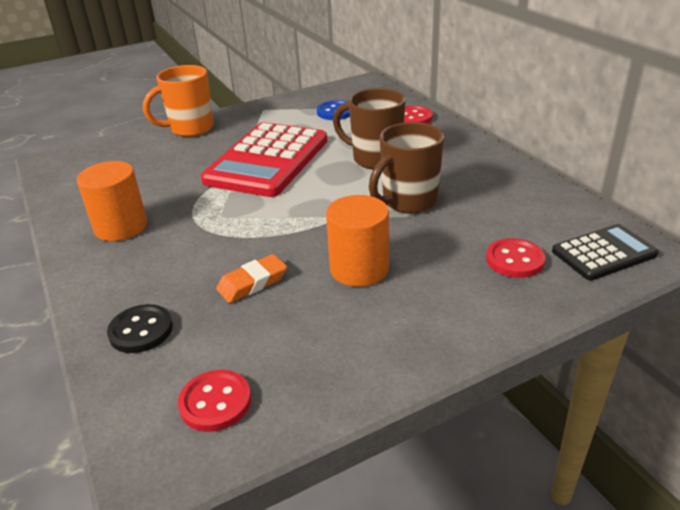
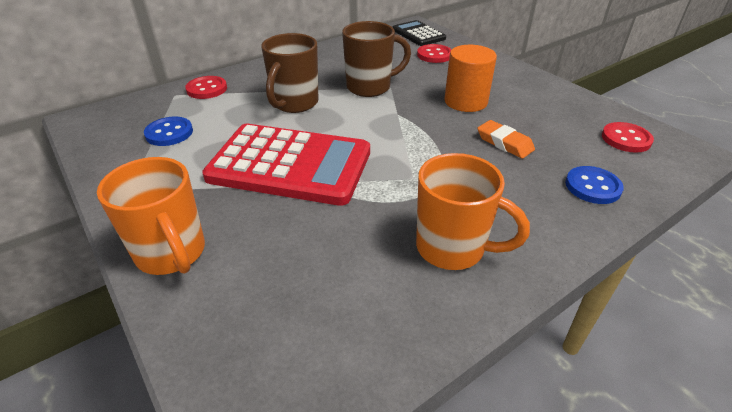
camera: 100 degrees left, 5 degrees up
orange cylinder [77,161,147,241] -> orange mug [416,153,530,270]
black button [107,304,173,353] -> blue button [565,166,624,204]
brown mug [369,122,444,214] -> brown mug turned 60 degrees counterclockwise [342,21,411,97]

